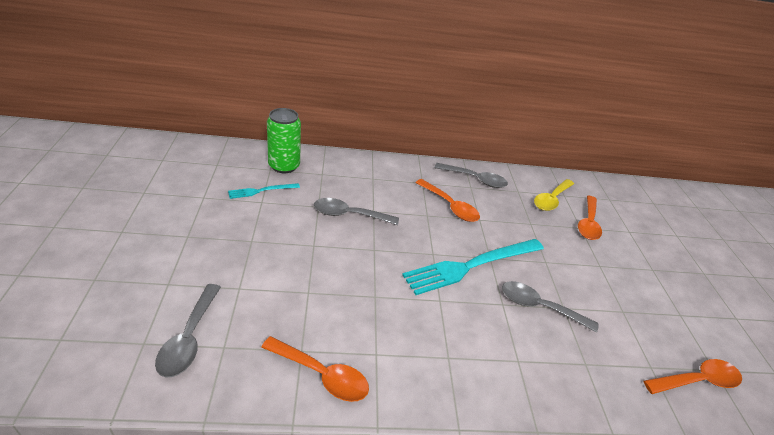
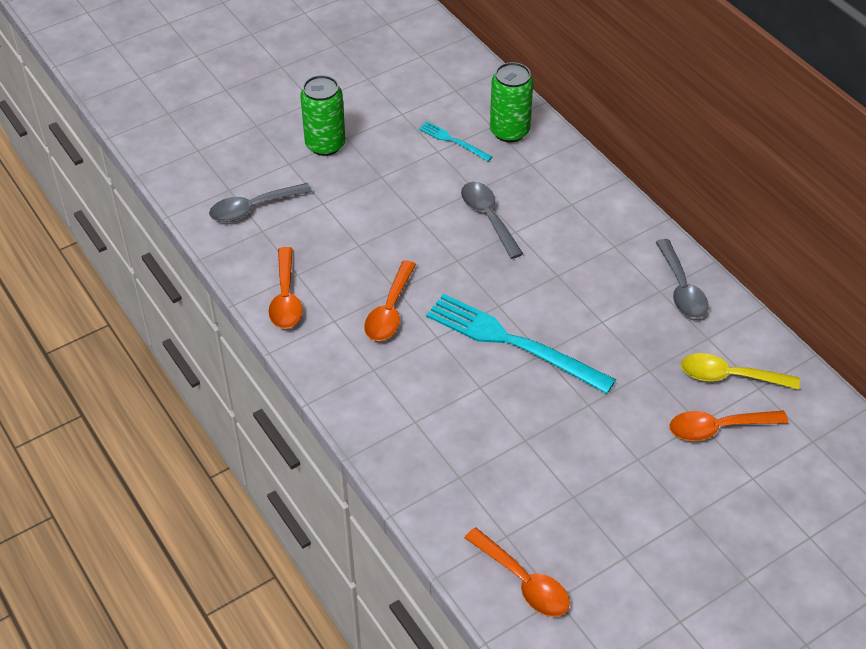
camera: 65 degrees right, 10 degrees up
orange spoon [415,179,480,222] -> orange spoon moved to [364,260,416,341]
grey spoon [502,281,599,333] -> none
none -> green can [300,75,345,156]

